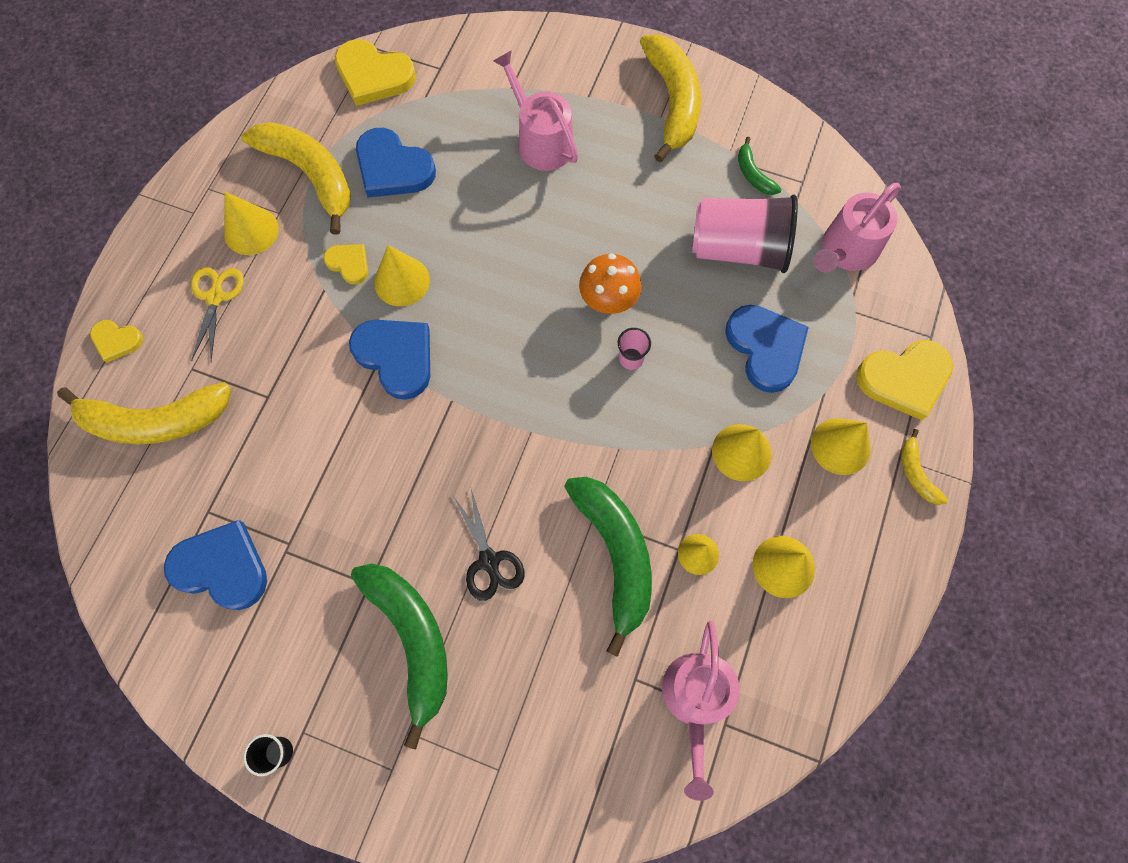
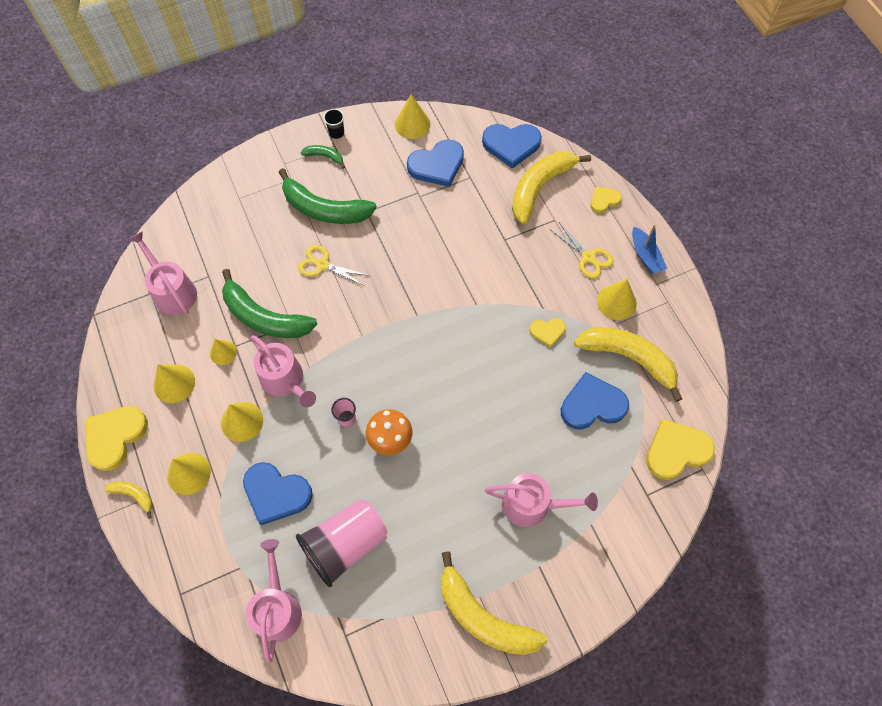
camera: 135 degrees right, 5 degrees down
yellow banana [242,122,351,235] -> yellow banana turned 150 degrees counterclockwise [574,327,682,402]
blue heart [349,320,430,400] -> blue heart moved to [482,124,542,169]
yellow cone [374,245,430,306] -> yellow cone moved to [395,94,430,139]
black scissors [452,489,524,601] -> yellow scissors [298,245,370,286]
green banana [738,137,781,195] -> green banana moved to [301,145,345,169]
yellow heart [856,340,953,420] -> yellow heart moved to [86,406,148,471]
none -> pink watering can [250,335,316,408]
none -> blue boat [632,225,667,274]

